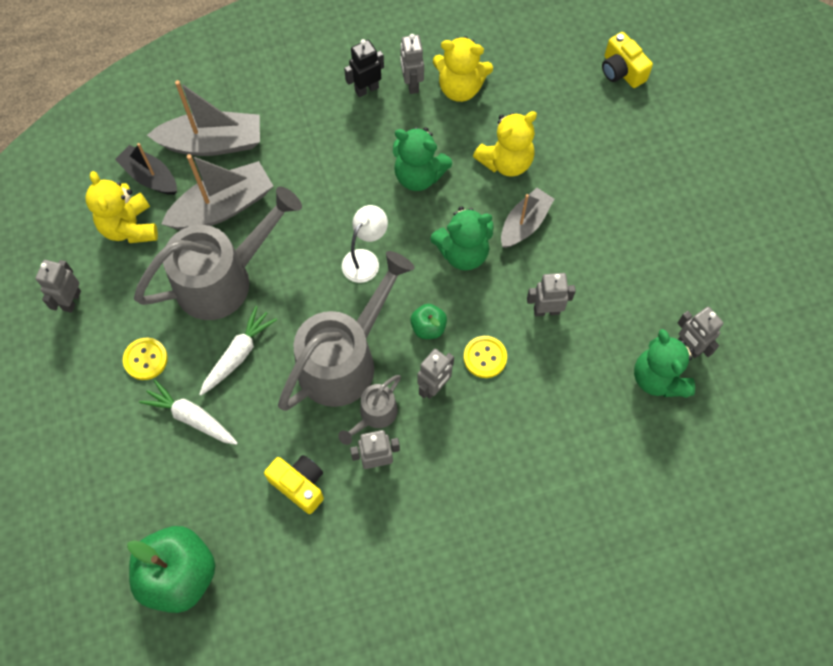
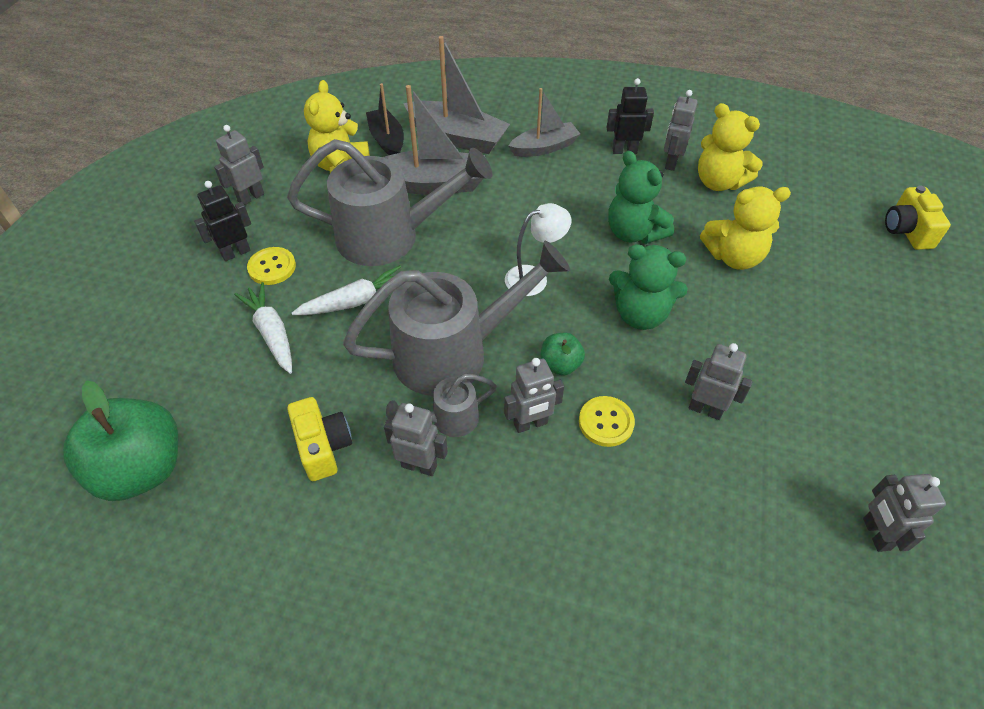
camera: 30 degrees right, 15 degrees down
grey boat [501,188,554,248] -> grey boat moved to [508,88,580,157]
green teddy bear [634,329,695,398] -> none
none -> black robot [194,181,251,261]

